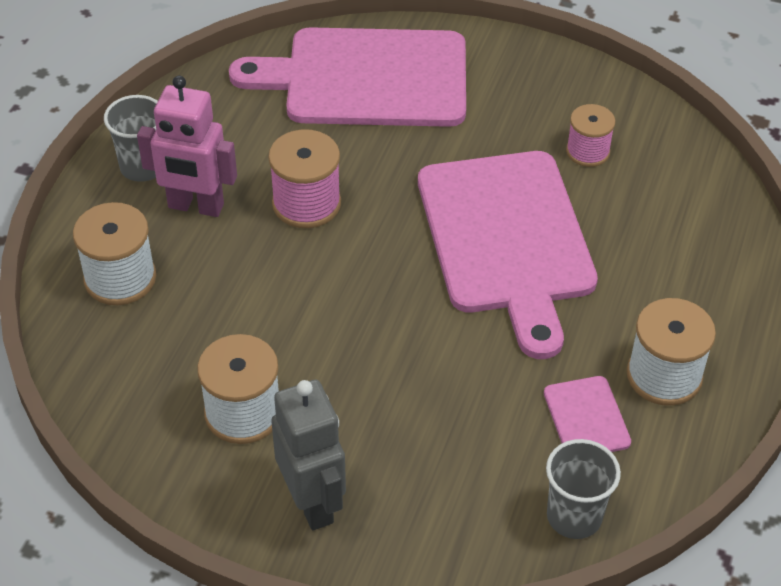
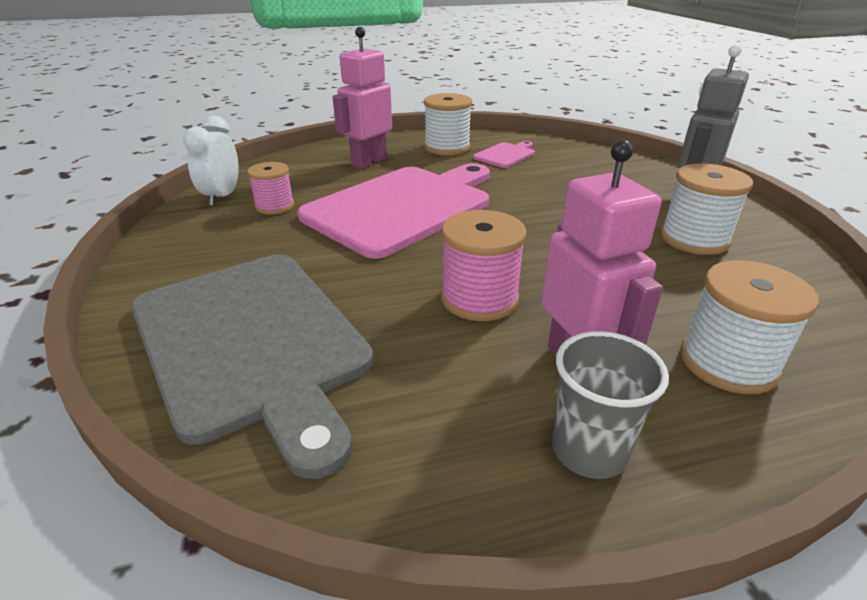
camera: 125 degrees left, 15 degrees down
pink cutting board [229,27,466,127] -> grey cutting board [131,254,374,479]
grey cup [546,439,621,539] -> none
none -> white clock [183,116,239,206]
none -> pink robot [333,27,392,169]

